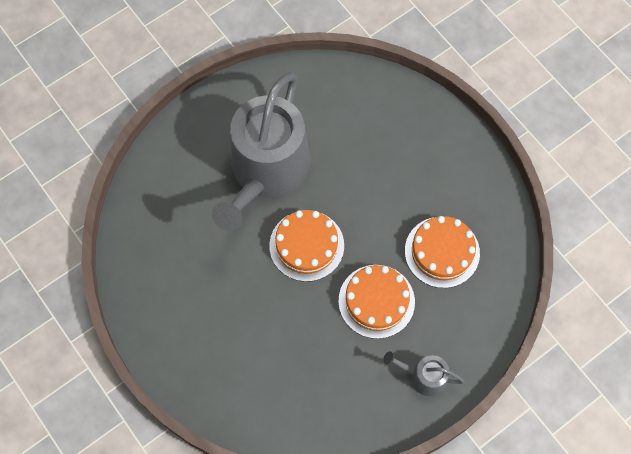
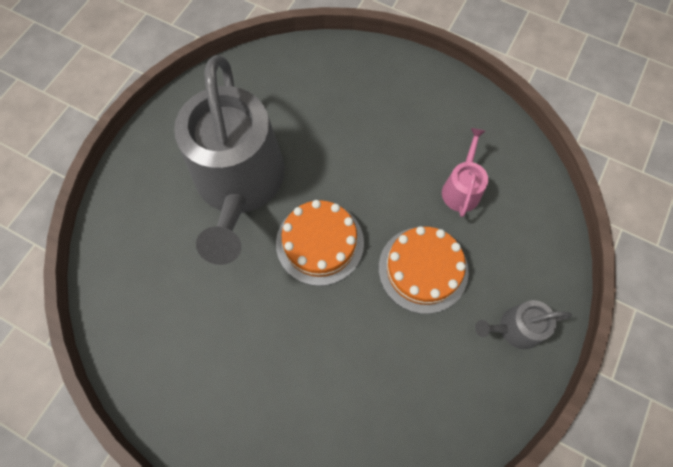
camera: 25 degrees left, 0 degrees up
orange cake [405,216,480,288] -> pink watering can [442,128,488,217]

